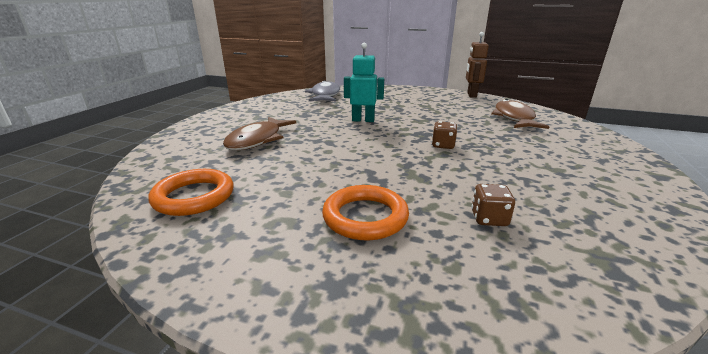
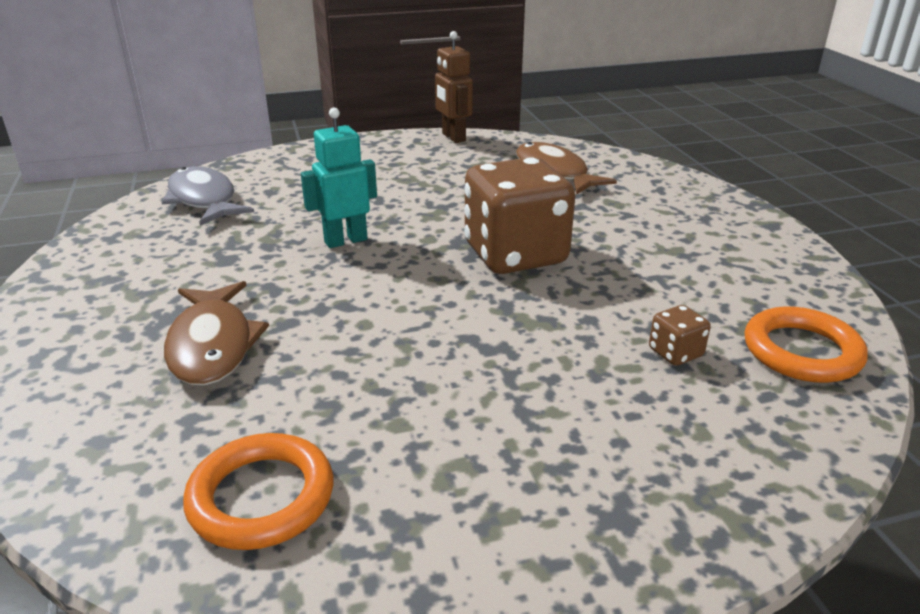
camera: 35 degrees left, 5 degrees up
orange ring [322,185,409,240] -> orange ring moved to [744,306,868,383]
brown dice [432,121,457,149] -> brown dice [464,157,575,274], size x2.47

